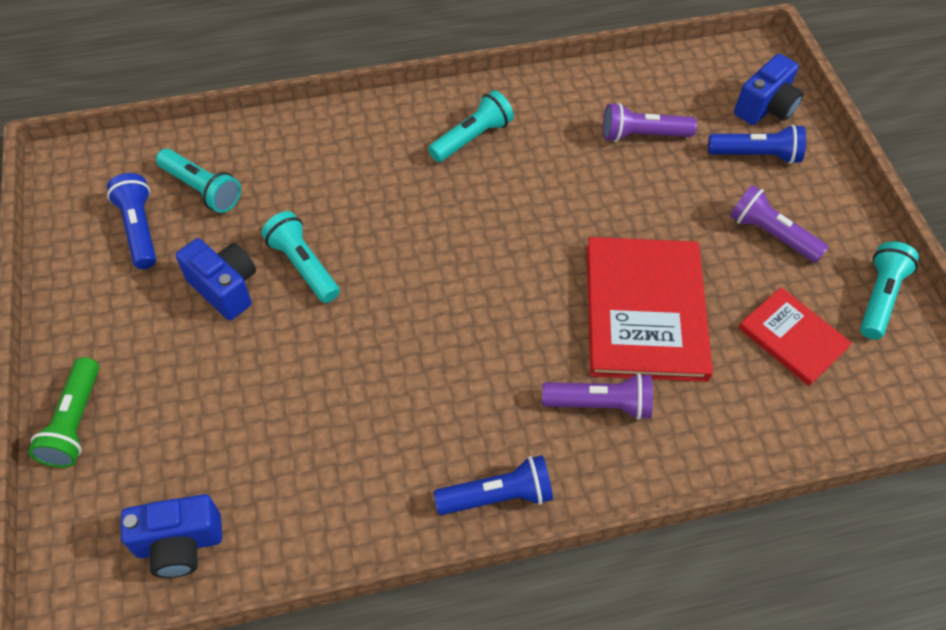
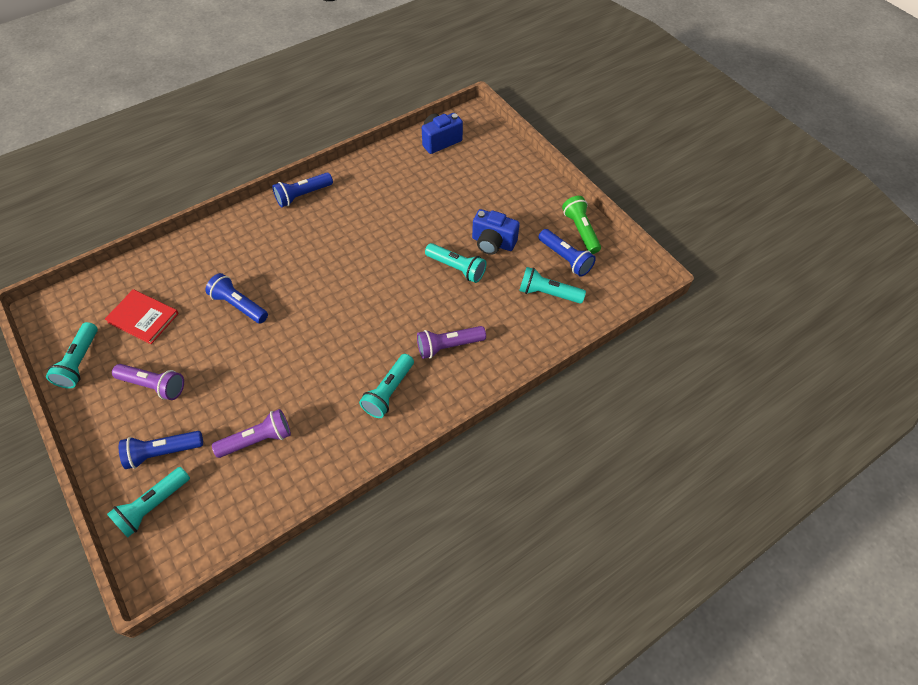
camera: 160 degrees right, 0 degrees up
green flashlight [28,357,99,468] -> green flashlight moved to [562,196,601,254]
purple flashlight [542,373,653,420] -> purple flashlight moved to [417,326,486,359]
red book [587,237,713,382] -> blue flashlight [205,273,268,324]
blue camera [734,54,804,125] -> turquoise flashlight [107,467,190,537]

